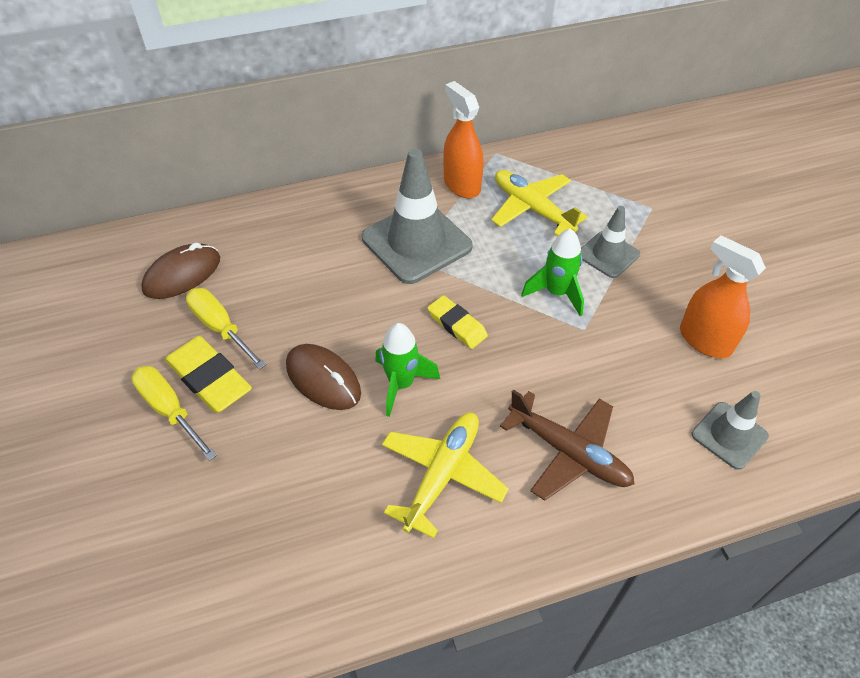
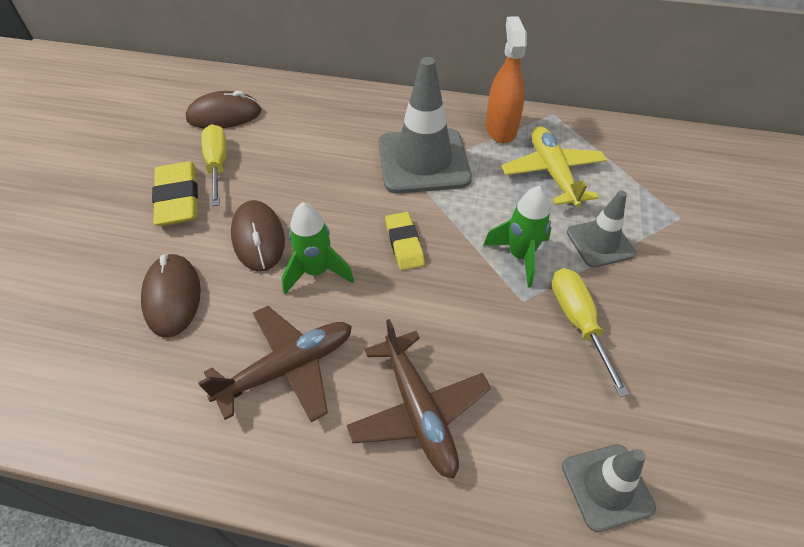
camera: 30 degrees right, 0 degrees up
yellow screwdriver [131,366,217,461] -> yellow screwdriver moved to [552,268,629,397]
yellow plane [382,413,509,539] -> brown plane [198,306,352,422]
orange spray bottle [680,235,766,358] -> none
none -> brown mouse [141,253,201,337]

